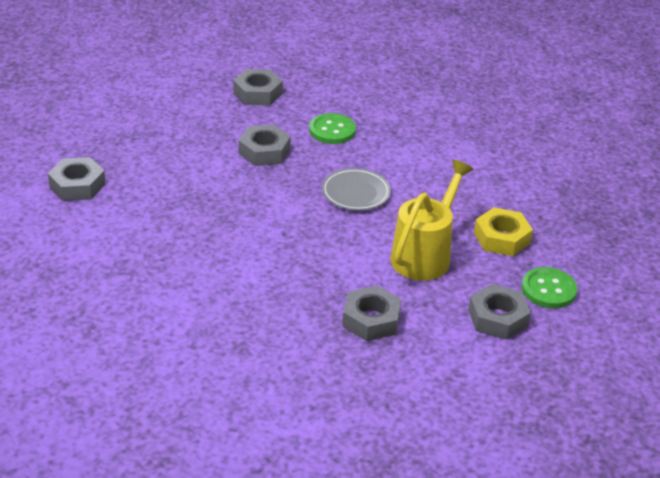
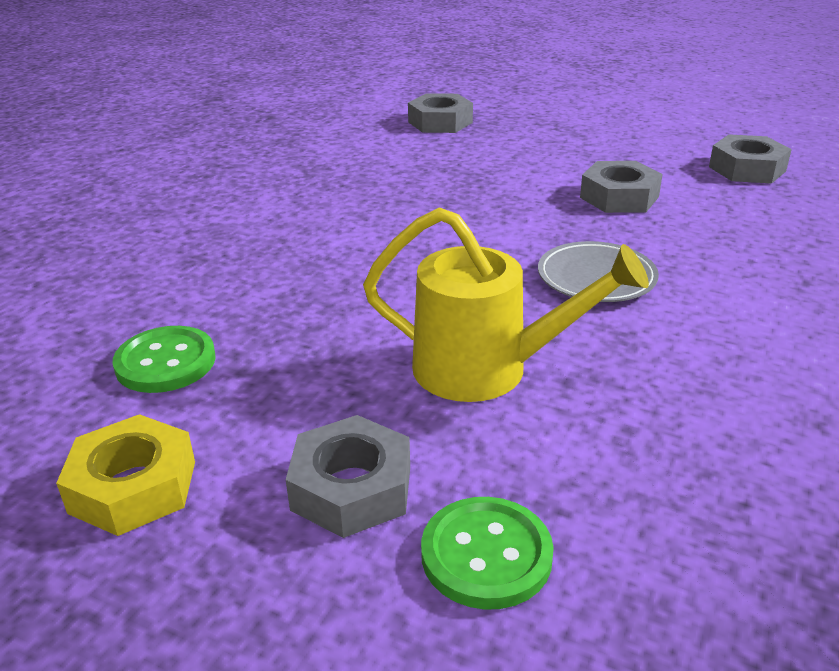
camera: 75 degrees right, 5 degrees down
green button [309,113,356,144] -> green button moved to [113,326,216,393]
grey nut [342,285,401,341] -> none
yellow nut [474,207,533,256] -> yellow nut moved to [56,414,195,536]

